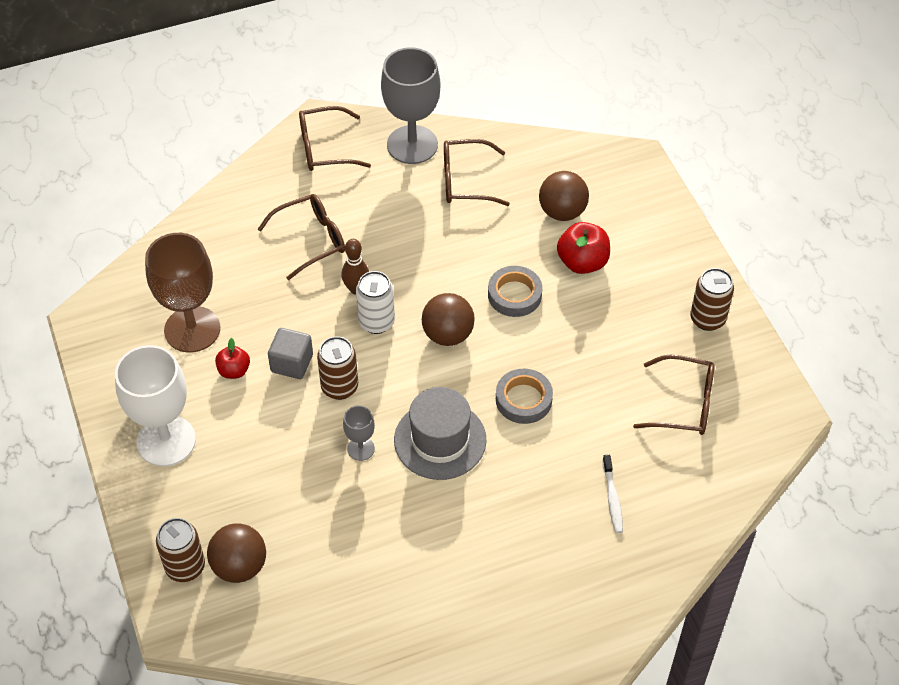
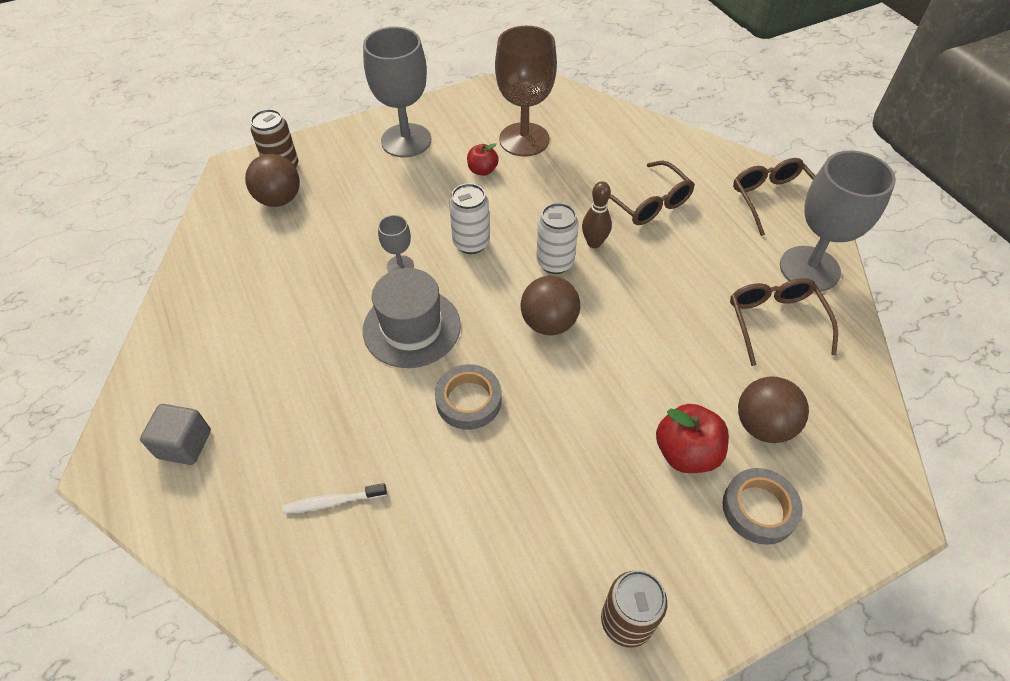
camera: 85 degrees right, 0 degrees up
white goblet [115,345,196,466] -> grey goblet [363,27,431,157]
grey cube [268,328,313,379] -> grey cube moved to [140,404,211,465]
brown can [317,336,358,400] -> white can [449,183,490,254]
grey tape [488,266,542,317] -> grey tape moved to [722,468,803,545]
brown glasses [633,355,715,435] -> none

